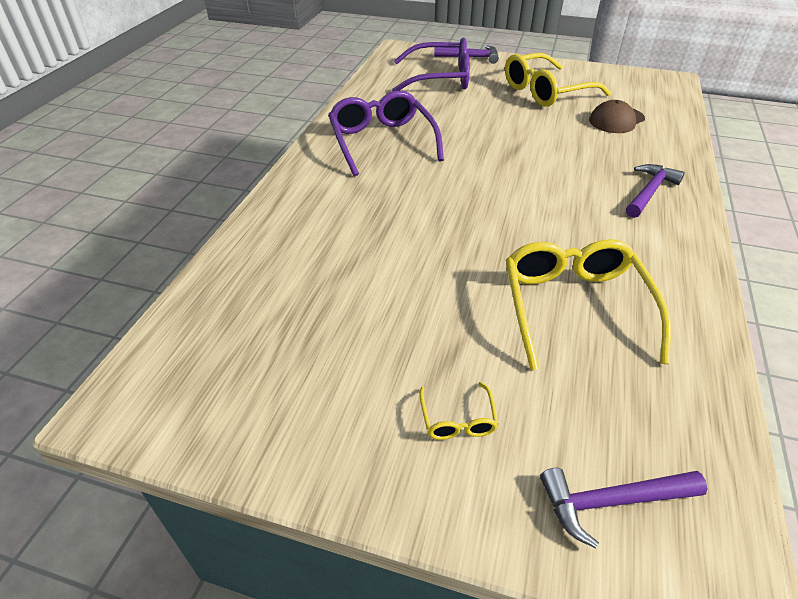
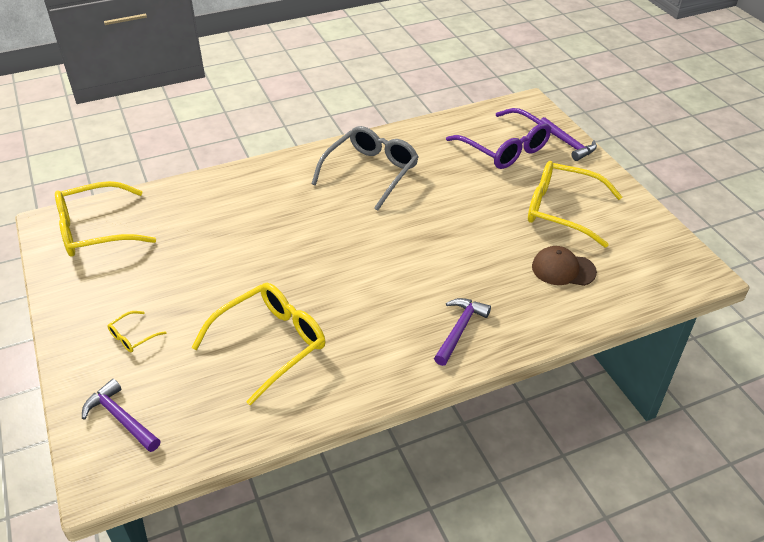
camera: 50 degrees right, 0 degrees up
purple glasses [328,91,444,177] -> grey glasses [311,126,418,211]
purple hammer [626,164,685,218] -> purple hammer turned 60 degrees counterclockwise [434,298,491,366]
none -> yellow glasses [55,181,156,256]

